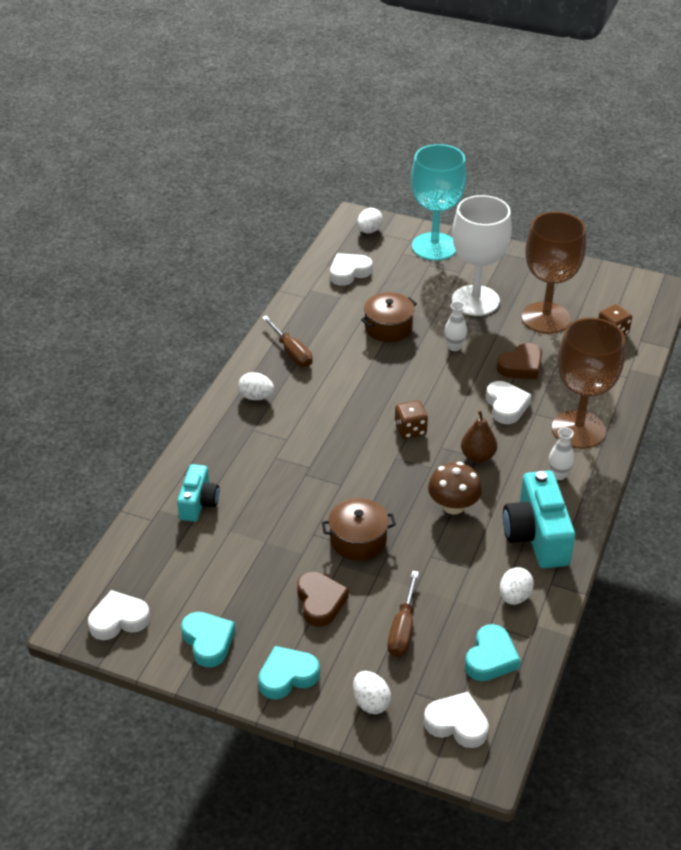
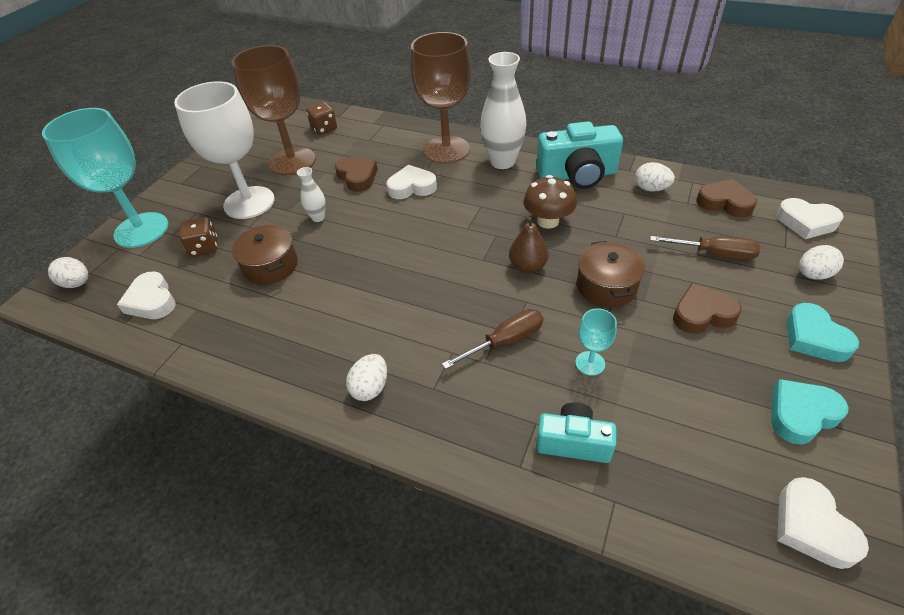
camera: 85 degrees left, 5 degrees up
brown screwdriver [262,316,313,367] -> brown screwdriver moved to [442,309,543,369]
brown dice [395,400,428,439] -> brown dice moved to [180,217,217,257]
white heart [424,692,489,748] -> white heart turned 90 degrees counterclockwise [776,198,844,239]
brown pear [461,410,497,463] -> brown pear moved to [509,216,549,273]
turquoise heart [465,624,521,681] -> brown heart [696,179,757,218]
white vase [549,427,574,480] -> white vase [480,52,527,169], size x2.05
none -> turquoise goblet [575,308,617,376]

